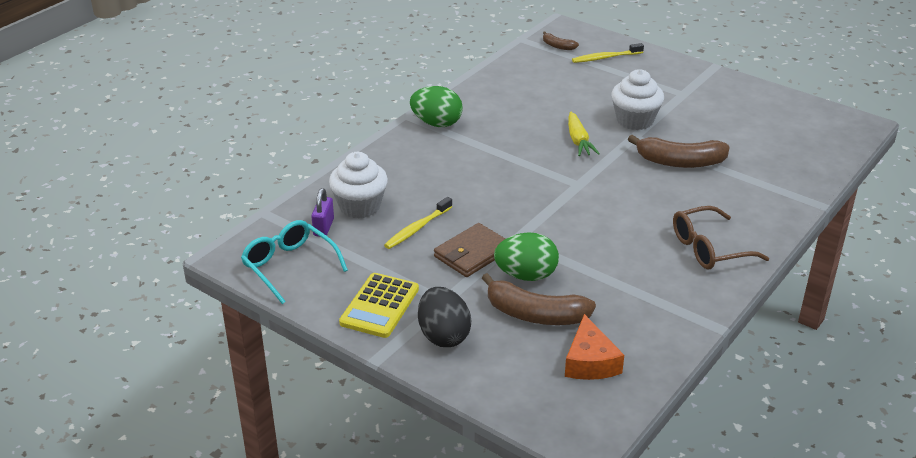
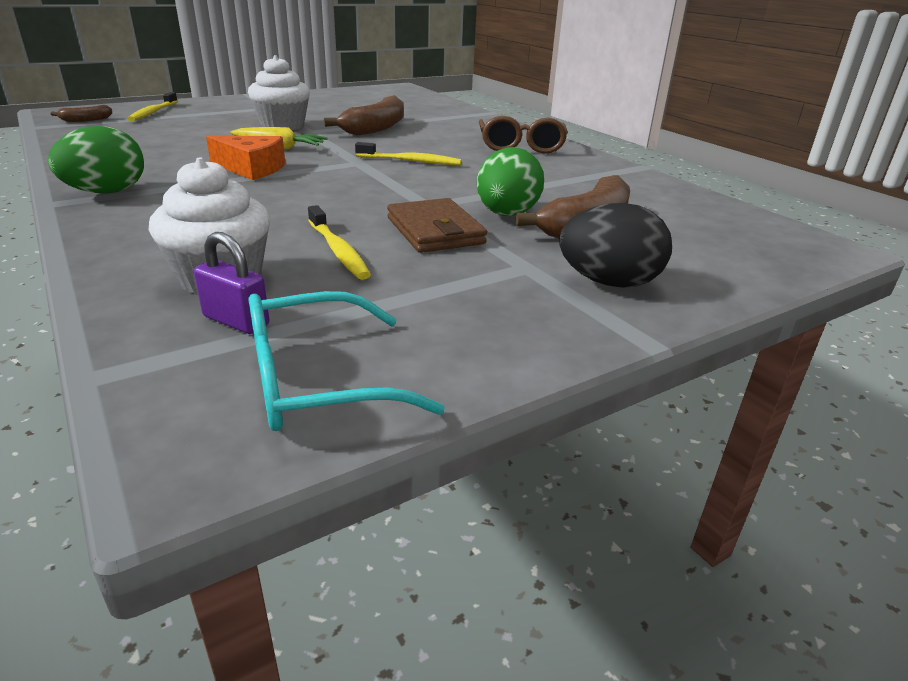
camera: 70 degrees left, 5 degrees down
yellow calculator [339,273,419,338] -> none
orange cheese [565,314,624,380] -> orange cheese moved to [206,136,285,180]
none -> yellow toothbrush [355,142,462,165]

